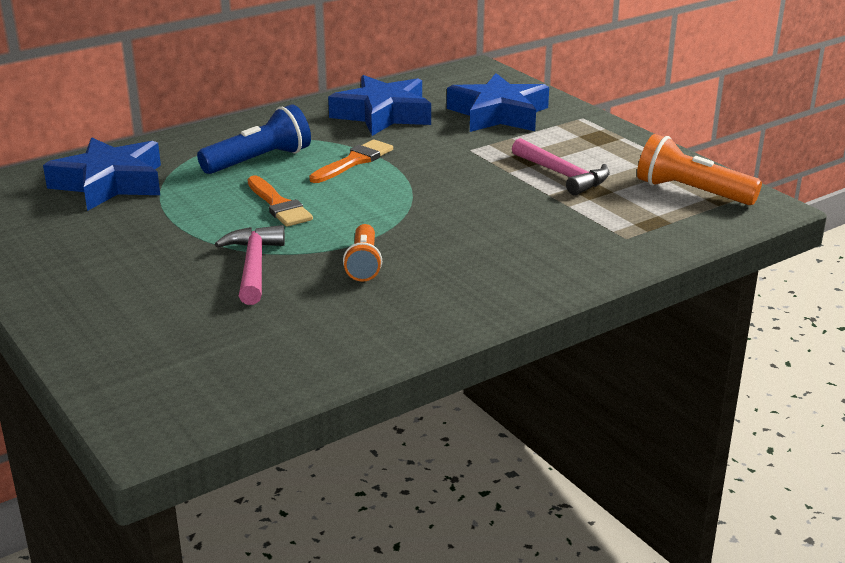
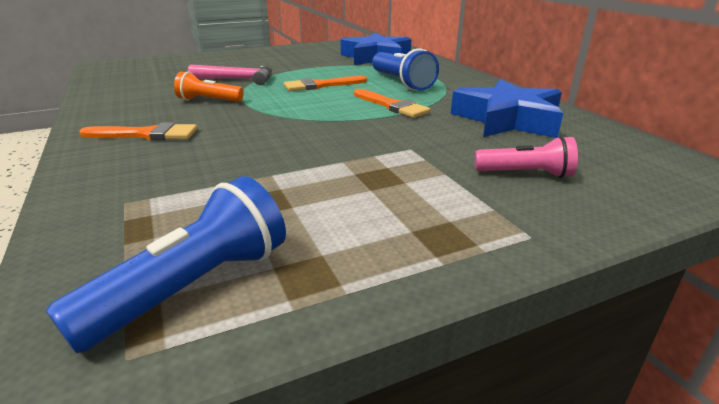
camera: 100 degrees right, 0 degrees up
blue star [447,73,549,132] -> pink flashlight [475,136,578,178]
pink hammer [512,138,610,196] -> none
orange flashlight [637,134,762,205] -> blue flashlight [46,176,286,353]
none -> orange brush [79,123,197,140]

